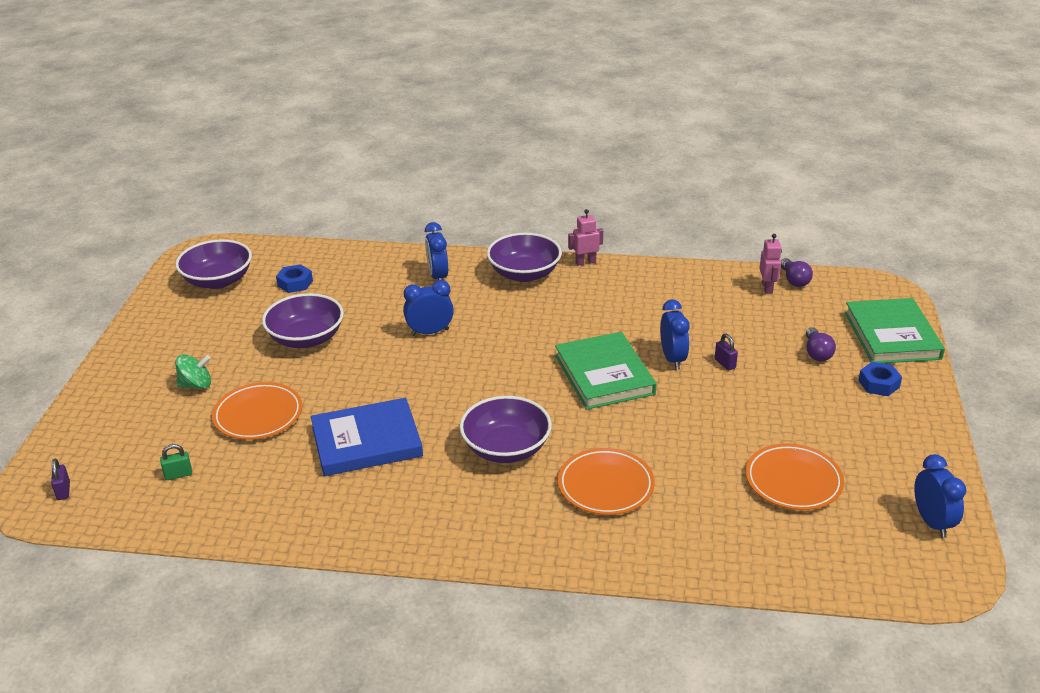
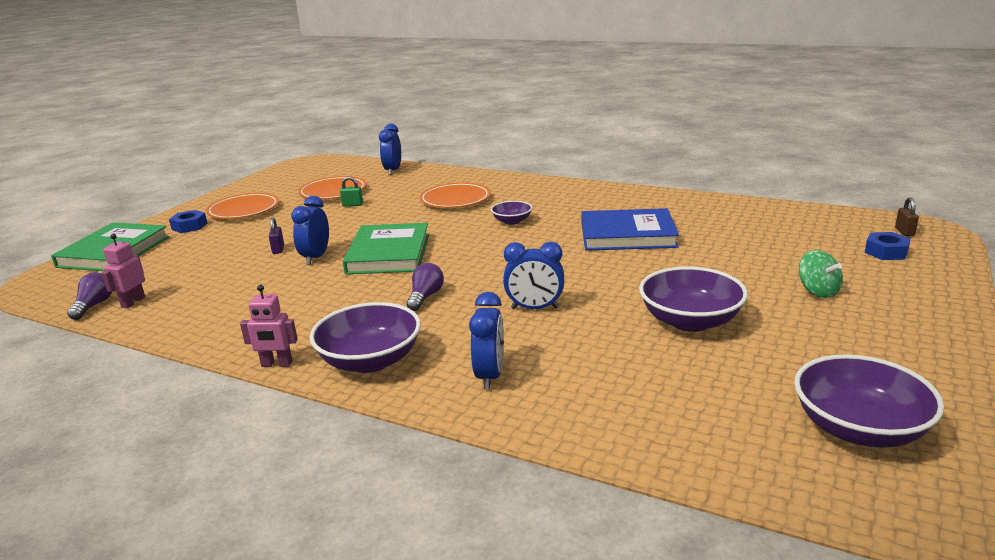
camera: 160 degrees left, 10 degrees down
purple padlock [51,458,70,500] -> brown padlock [895,197,919,236]
green padlock [160,444,192,480] -> green padlock moved to [340,176,363,207]
green spinning top [175,354,211,389] -> green spinning top turned 120 degrees counterclockwise [799,250,843,298]
orange plate [212,382,302,440] -> orange plate moved to [206,193,279,219]
blue nut [276,264,313,293] -> blue nut moved to [865,232,911,260]
purple bowl [460,396,552,463] -> purple bowl [491,201,532,225], size x0.55
purple light bulb [806,327,836,361] -> purple light bulb moved to [407,263,444,311]
blue clock [914,454,966,538] -> blue clock moved to [379,124,401,175]

